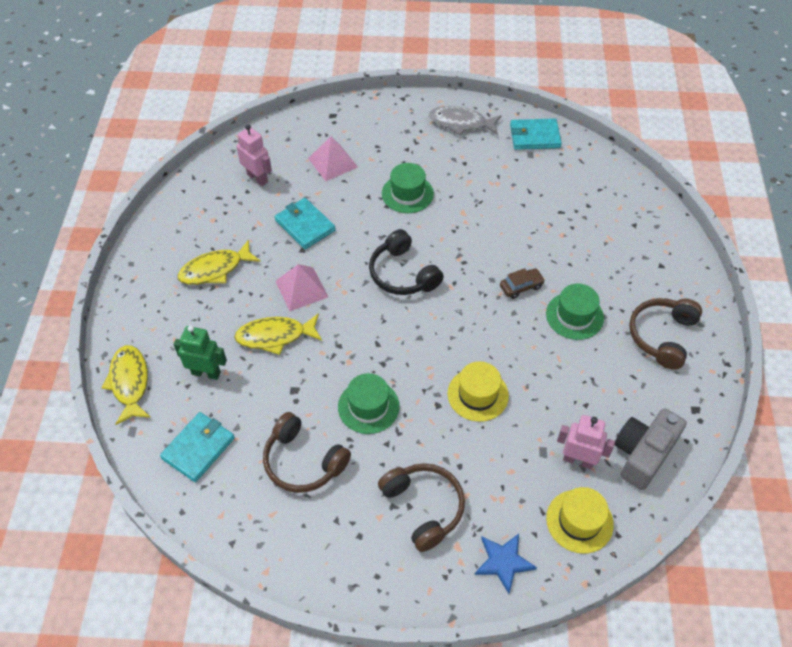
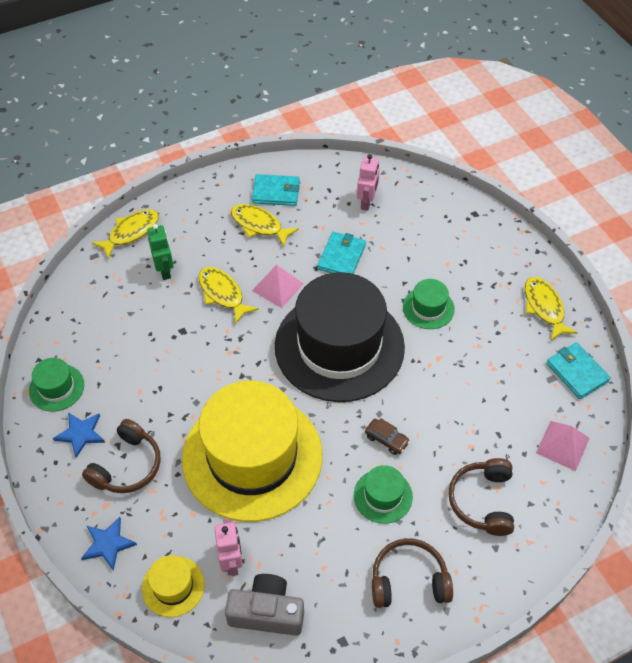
camera: 60 degrees right, 0 degrees up
turquoise wallet [160,412,235,482] -> turquoise wallet moved to [252,174,300,206]
brown headphones [263,412,351,493] -> brown headphones moved to [448,458,514,536]
pink pyramid [308,136,358,181] -> pink pyramid moved to [536,421,590,471]
green hat [338,373,400,434] -> green hat moved to [29,358,84,411]
black headphones [369,229,444,295] -> black hat [275,272,405,402]
grey fish [429,106,502,135] -> yellow fish [525,277,578,341]
yellow hat [447,361,509,422] -> yellow hat [182,381,322,522], size x2.44
none -> blue star [53,412,105,458]

